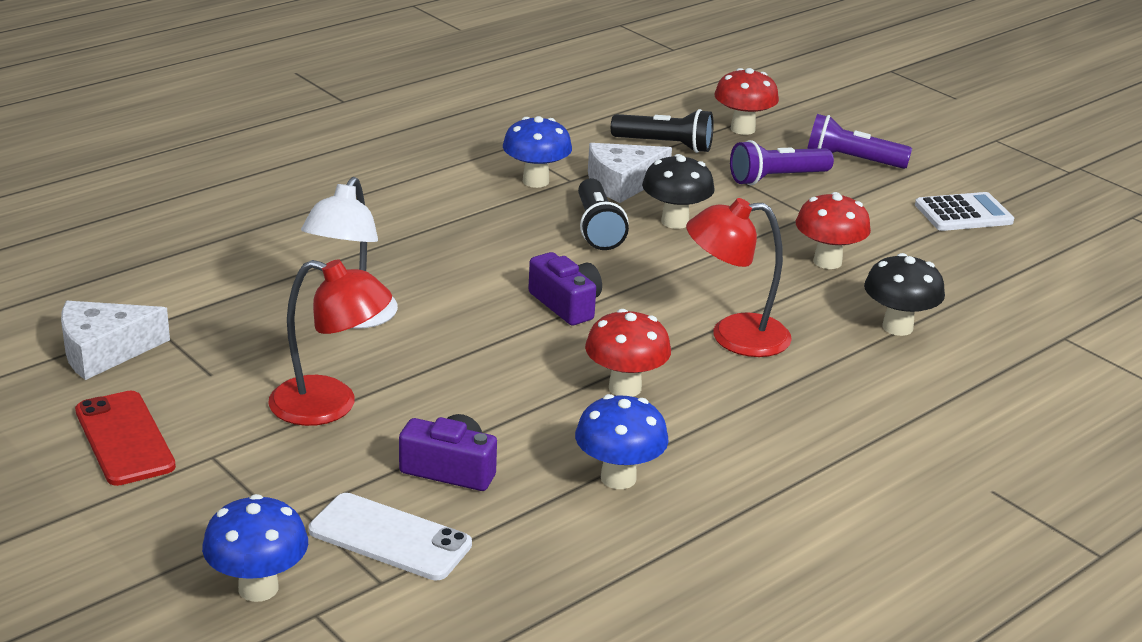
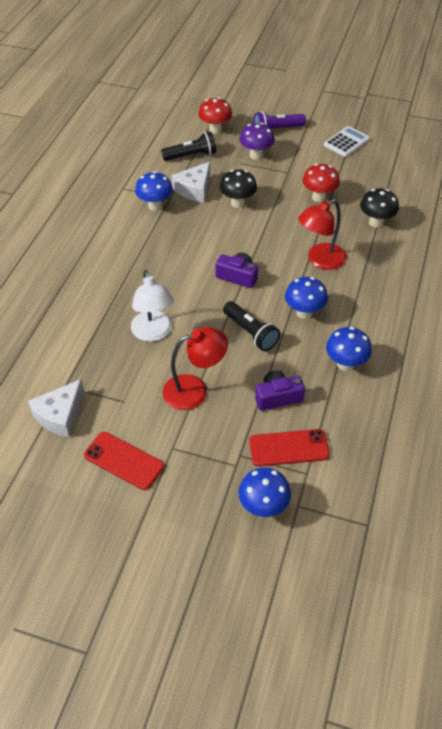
camera: 30 degrees left, 20 degrees up
white phone [309,493,472,581] -> red phone [249,429,330,467]
black flashlight [578,178,629,250] -> black flashlight moved to [223,301,280,351]
red mushroom [585,309,671,397] -> blue mushroom [285,277,328,319]
purple flashlight [730,140,834,185] -> purple mushroom [240,123,275,160]

